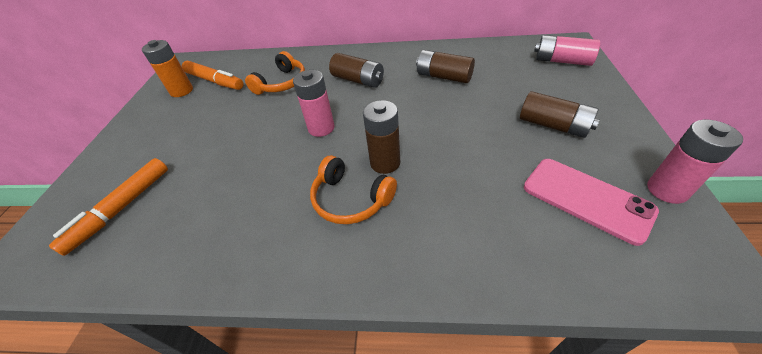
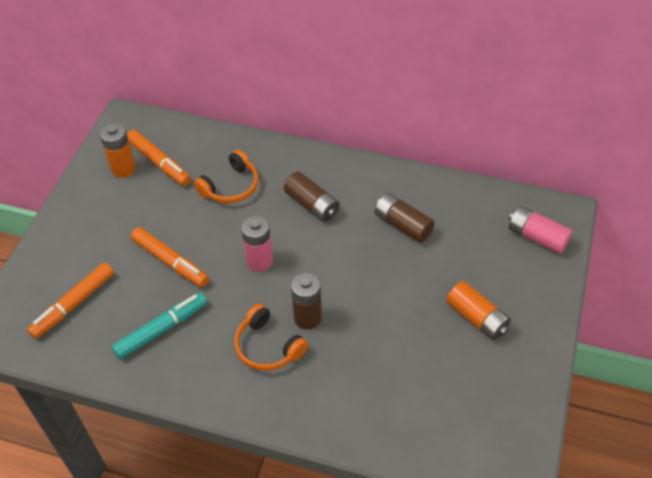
camera: 10 degrees right, 5 degrees up
brown battery [520,91,599,138] -> orange battery [446,281,511,340]
pink phone [524,159,659,246] -> none
pink battery [647,120,743,204] -> none
none -> turquoise marker [112,292,207,359]
none -> orange marker [131,227,209,287]

